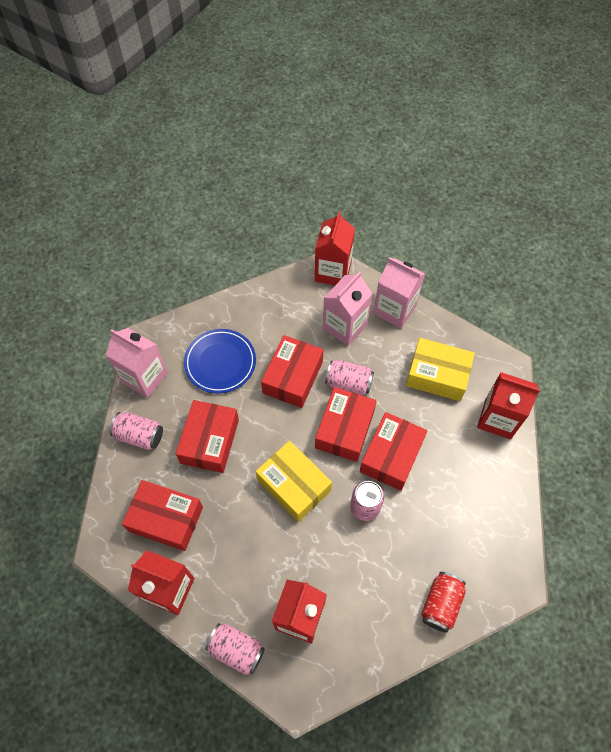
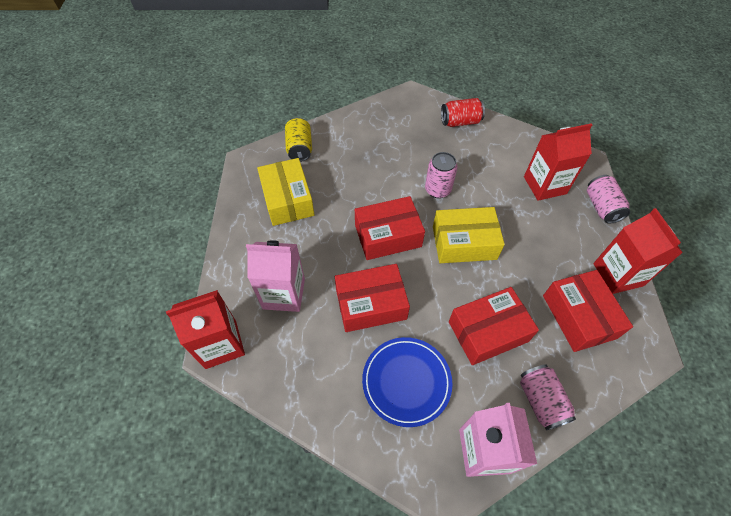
camera: 125 degrees left, 5 degrees down
yellow box [256,441,332,522] -> yellow box turned 75 degrees clockwise [433,207,505,263]
pink can [325,360,374,395] -> none
red box [360,412,427,491] -> none
pink carton [373,257,425,328] -> none
red carton [477,372,540,439] -> yellow can [285,117,312,162]

